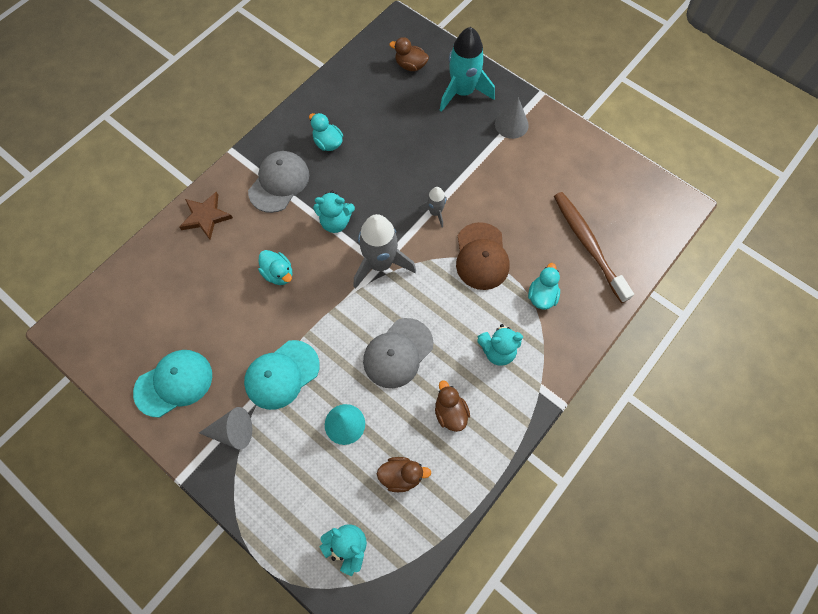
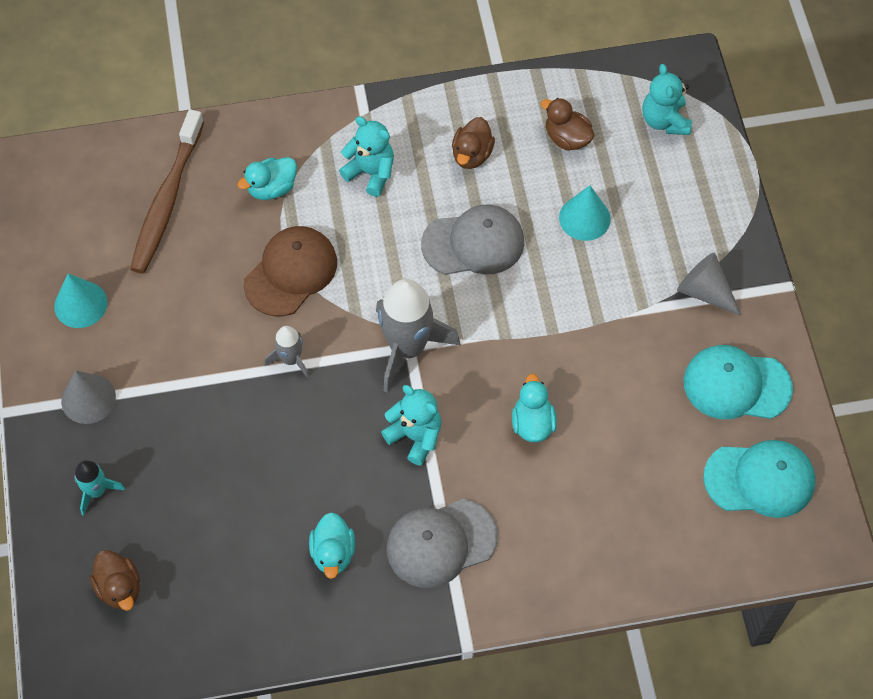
camera: 140 degrees left, 5 degrees down
brown star [179,192,233,240] -> none
turquoise cap [244,340,320,410] -> turquoise cap moved to [703,440,815,518]
turquoise rocket [440,27,495,112] -> turquoise rocket [74,460,125,516], size x0.51
none -> turquoise cone [54,274,107,328]

